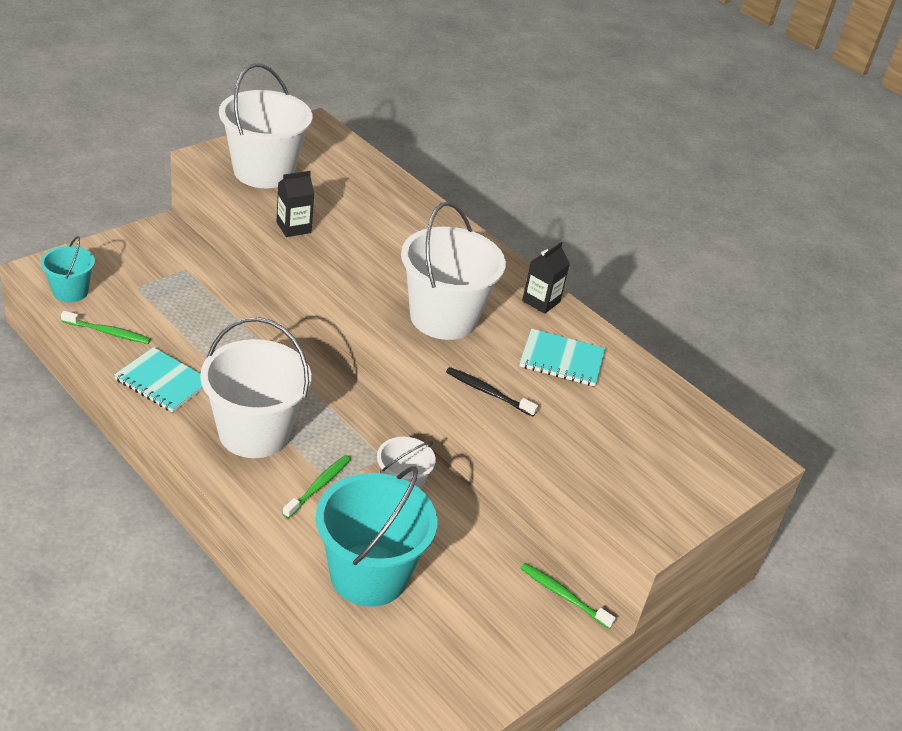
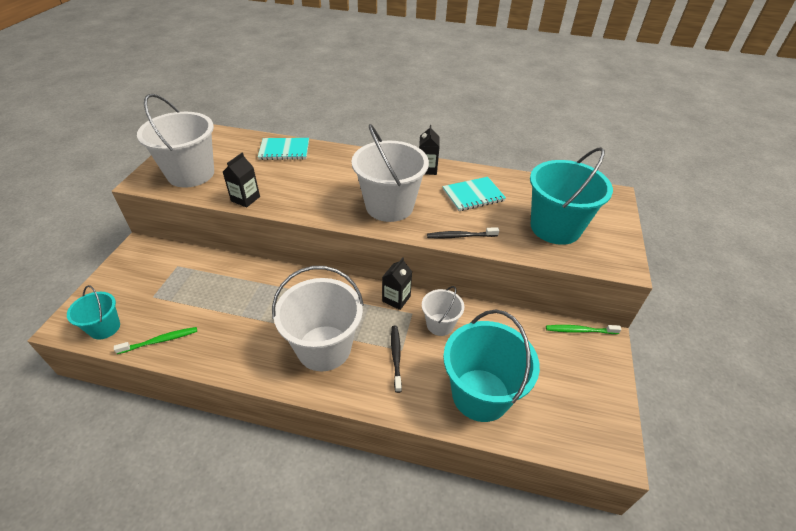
camera: 30 degrees left, 5 degrees up
turquoise notebook [114,347,203,412] -> turquoise notebook moved to [258,138,309,160]
green toothbrush [283,455,351,519] -> black toothbrush [391,326,402,393]
none -> black carton [382,257,412,310]
none -> turquoise bucket [530,147,613,245]

